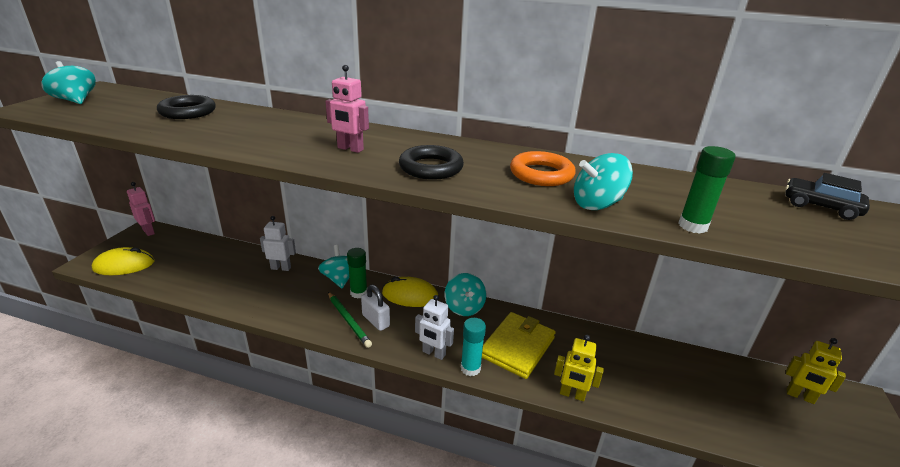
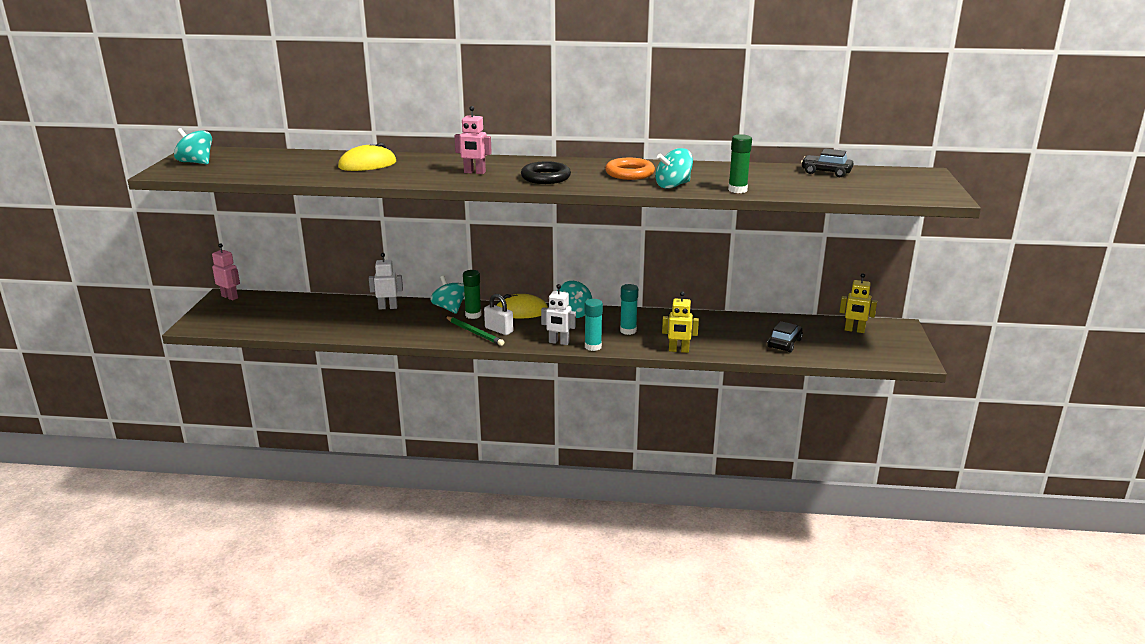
camera: 10 degrees left, 5 degrees down
yellow mouse [92,247,154,275] -> yellow mouse moved to [338,143,396,171]
black ring [157,95,216,119] -> none
yellow wallet [482,312,556,379] -> turquoise glue stick [620,284,638,335]
none -> black car [767,321,803,353]

